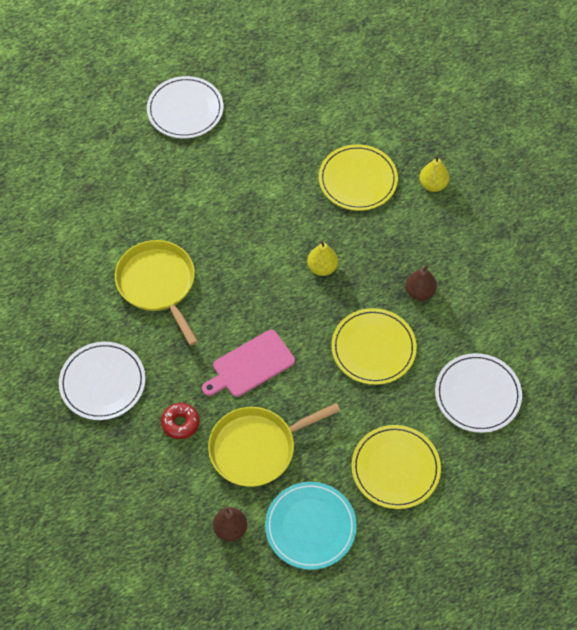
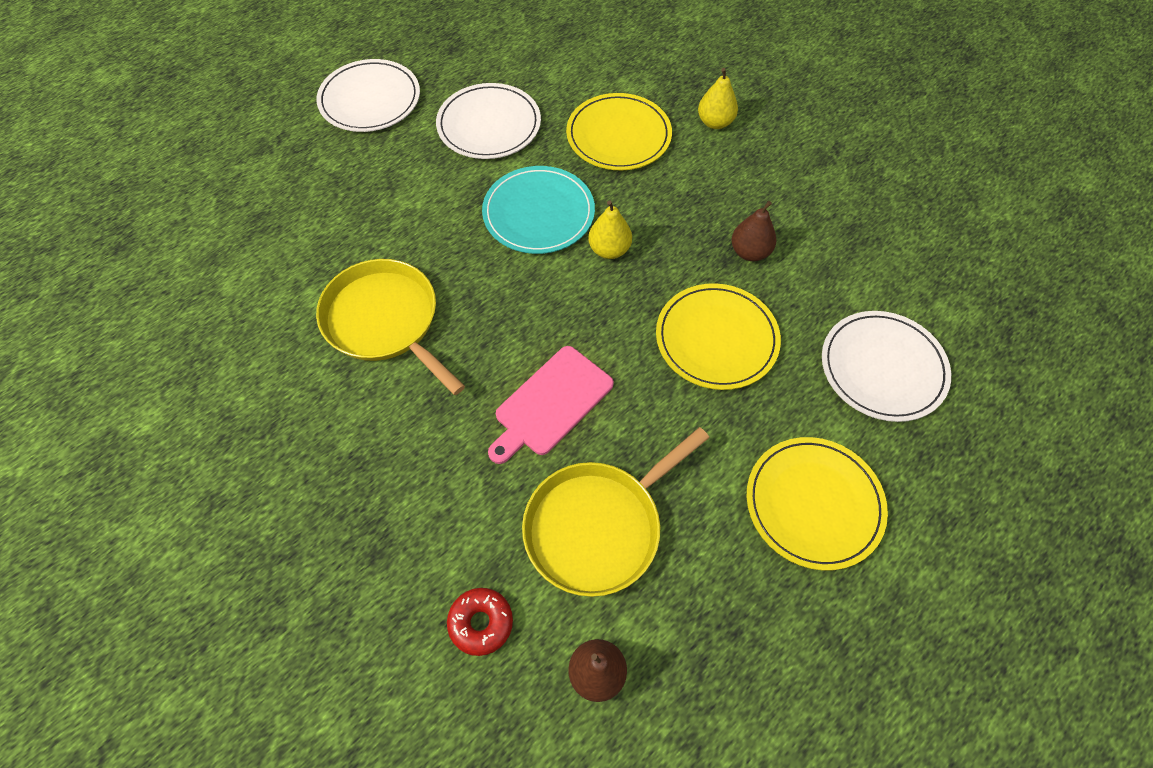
camera: 15 degrees left, 0 degrees up
white plate [59,342,145,420] -> white plate moved to [436,83,541,159]
red donut [161,403,200,439] -> red donut moved to [447,588,513,656]
turquoise plate [265,482,357,570] -> turquoise plate moved to [482,166,595,254]

